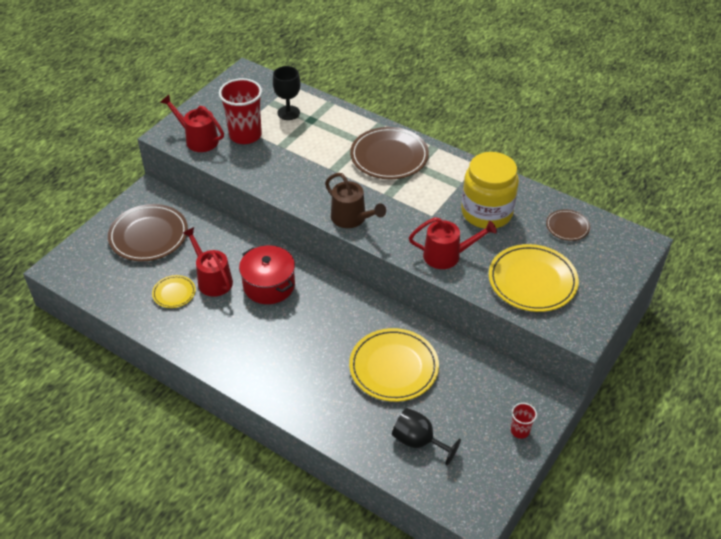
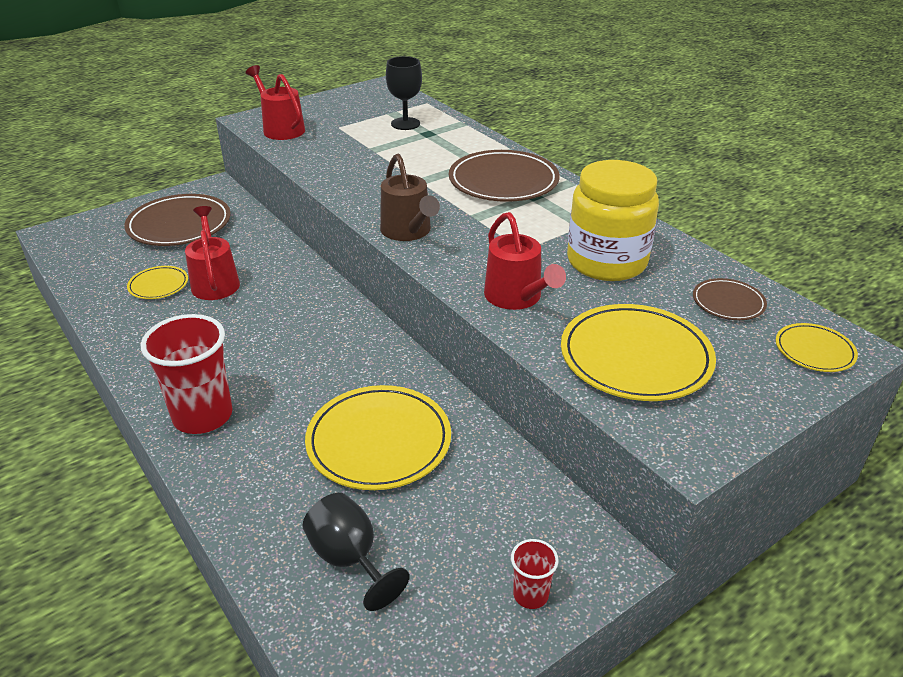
camera: 20 degrees right, 10 degrees down
red cup [219,78,262,144] -> red cup moved to [141,314,233,434]
red pot [239,246,295,304] -> none
red watering can [409,217,497,269] -> red watering can turned 45 degrees clockwise [484,212,566,310]
none -> yellow plate [776,323,858,372]

